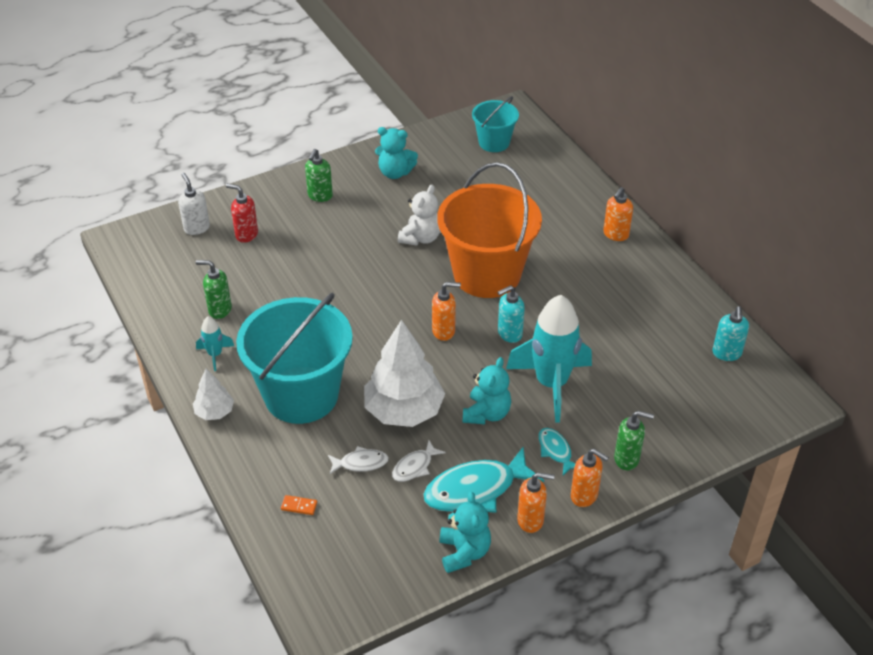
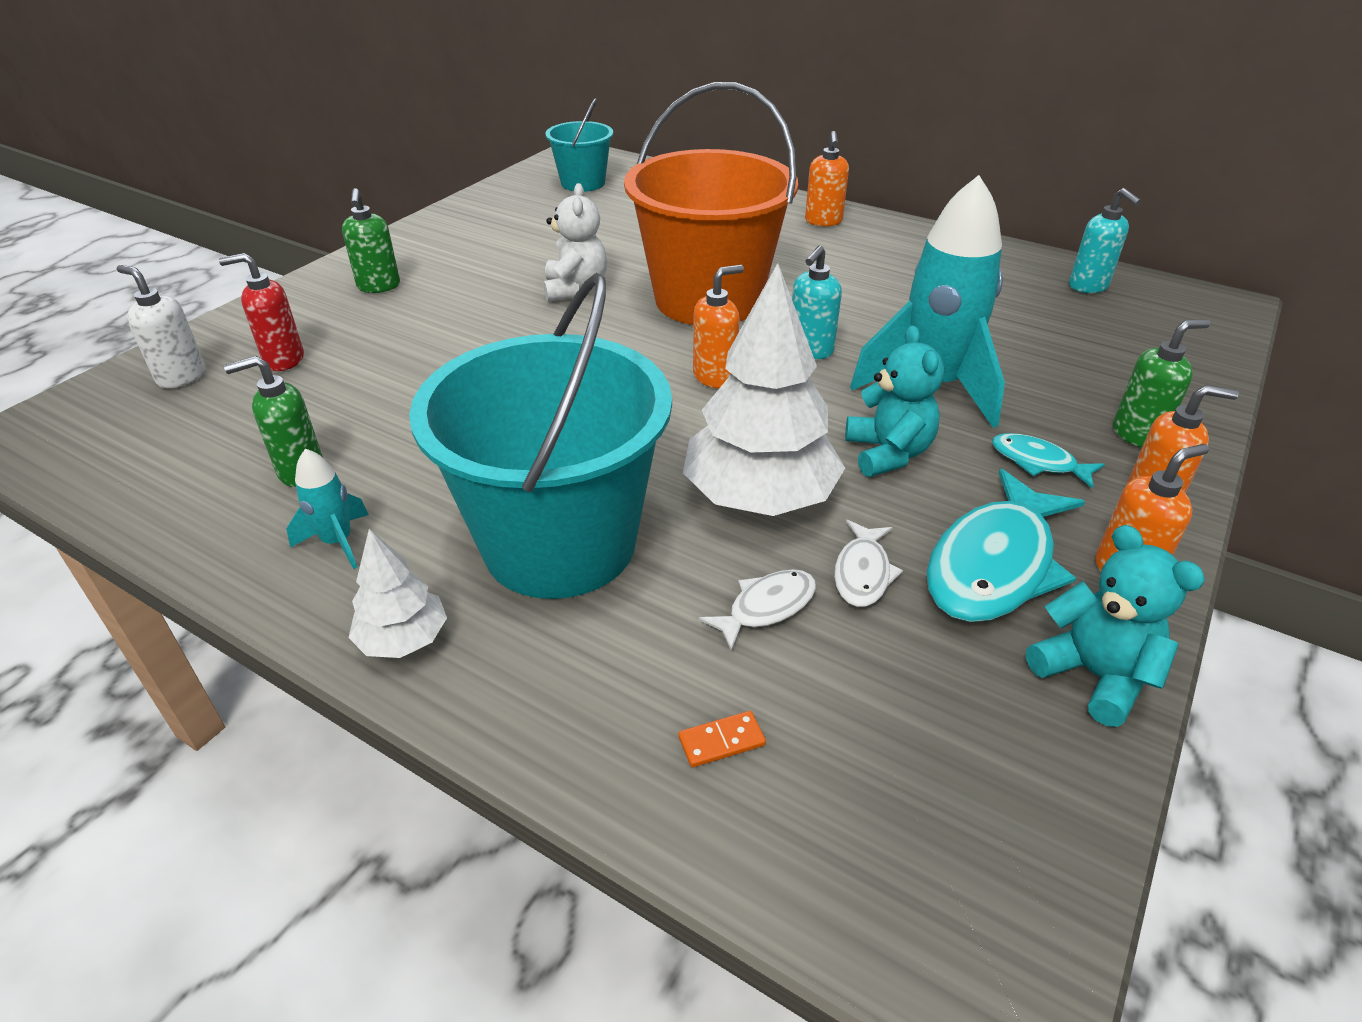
camera: 30 degrees left, 5 degrees down
turquoise teddy bear [375,127,418,179] -> none

